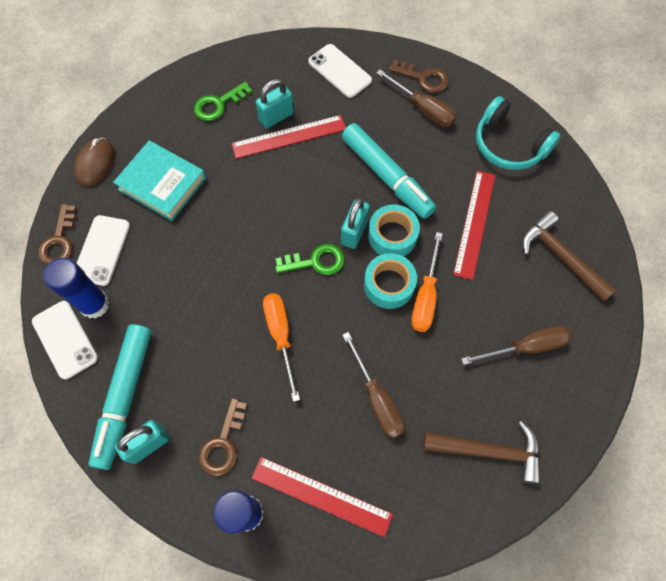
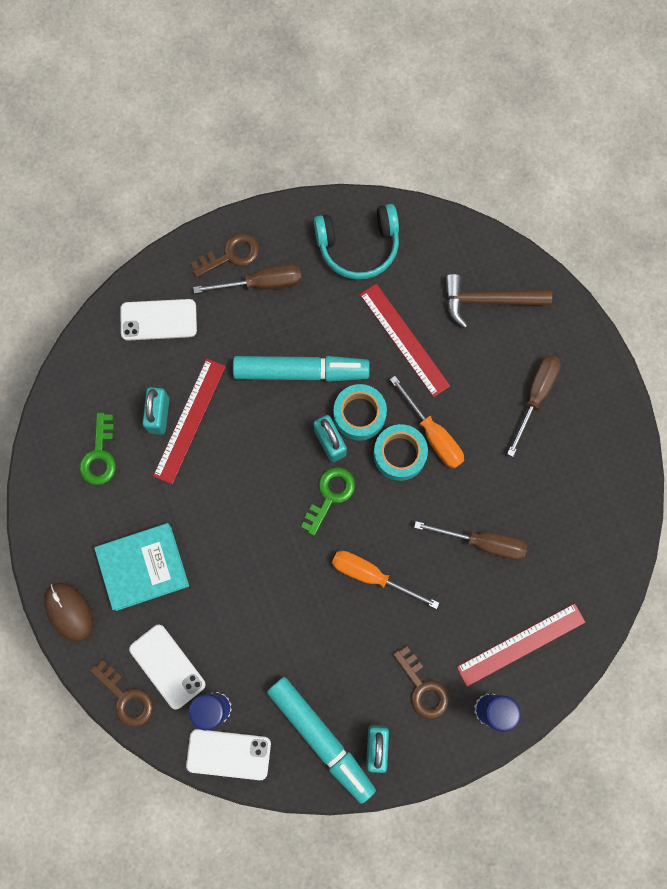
camera: 50 degrees left, 10 degrees up
brown hammer [423,420,541,484] -> none

